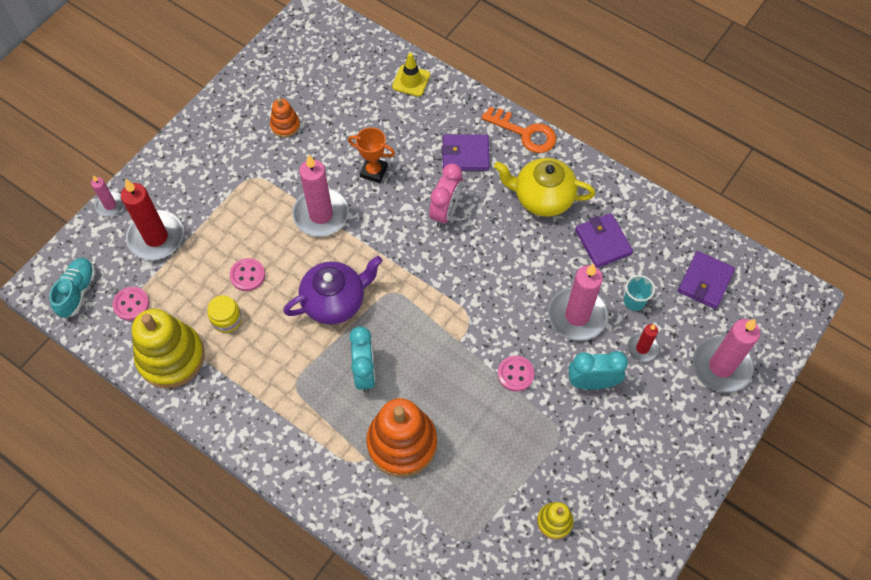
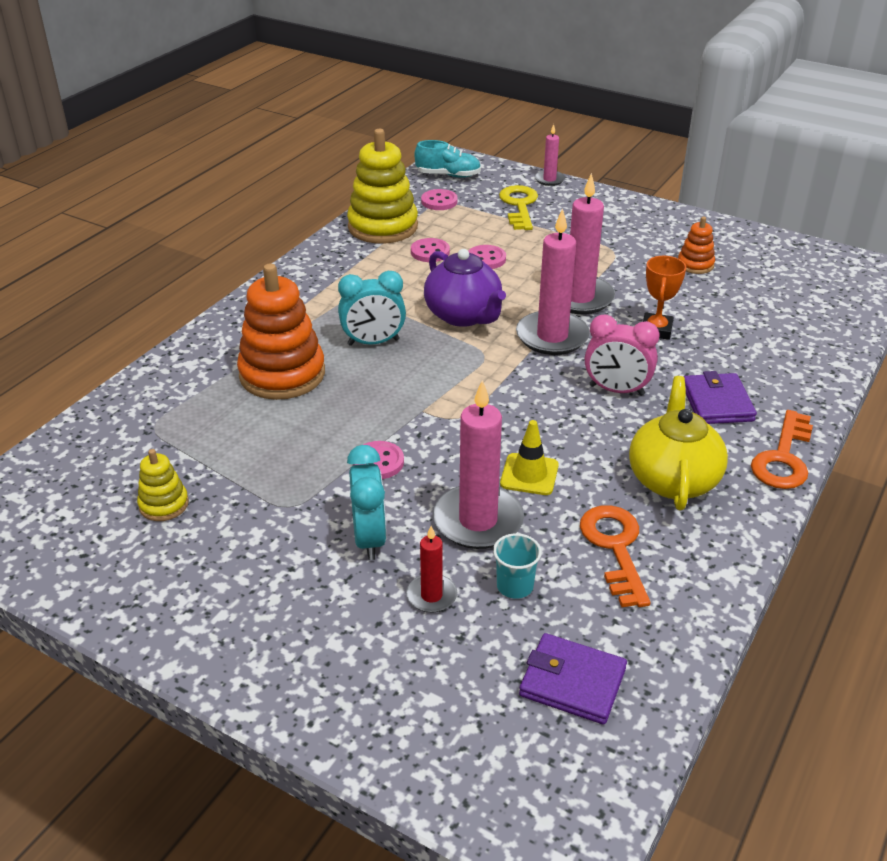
camera: 85 degrees right, 25 degrees down
red candle [121,179,184,260] -> yellow key [499,185,538,230]
yellow jar [207,295,242,333] -> pink button [411,238,450,262]
yellow traffic cone [392,53,430,97] -> yellow traffic cone moved to [500,420,559,495]
purple wallet [575,213,633,268] -> orange key [580,505,651,607]
pink candle [693,319,760,393] -> pink candle moved to [516,208,590,355]

